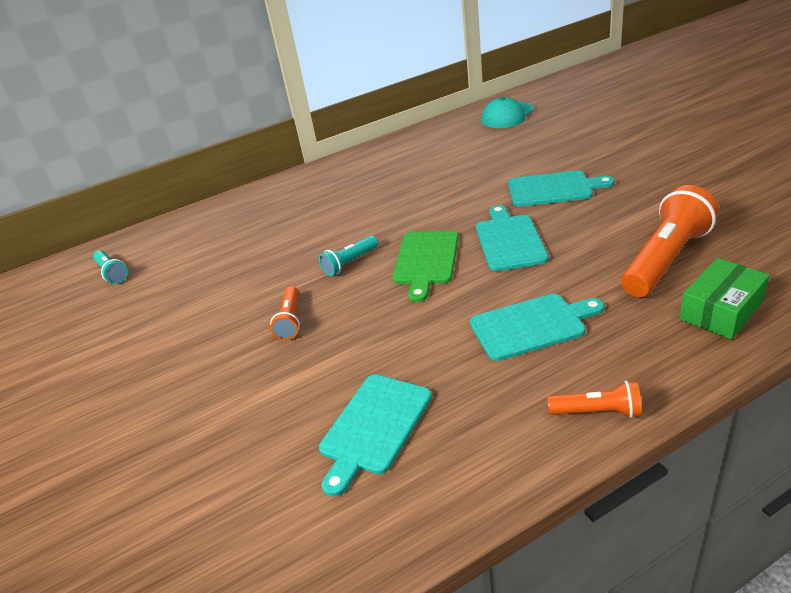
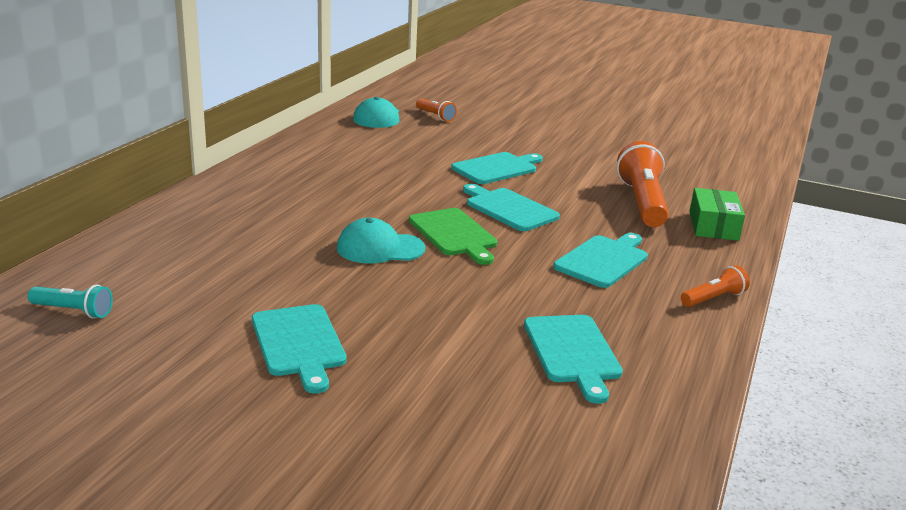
camera: 45 degrees left, 10 degrees down
orange flashlight [270,286,300,340] -> orange flashlight moved to [416,98,457,122]
turquoise flashlight [319,236,378,276] -> turquoise cap [337,218,426,264]
none -> turquoise cutting board [252,304,347,394]

